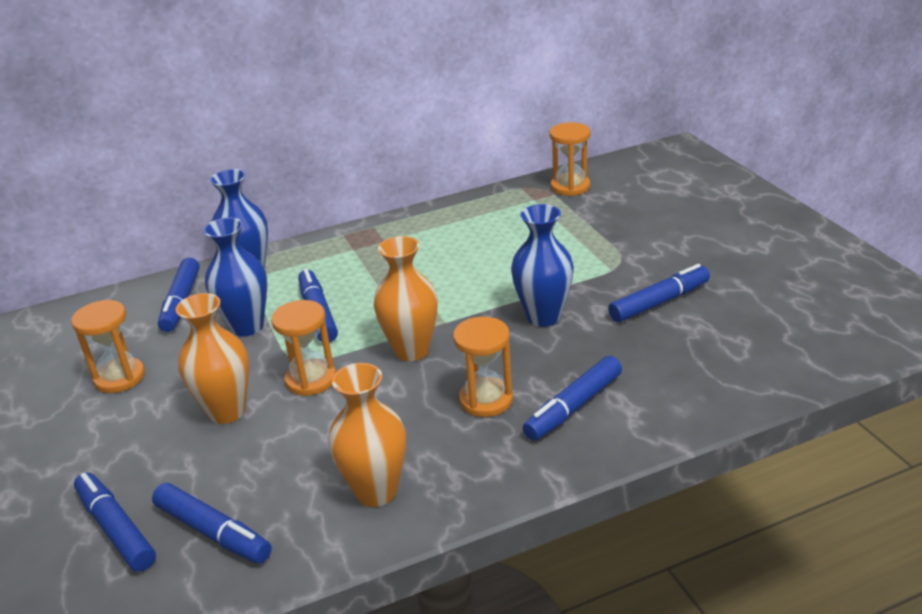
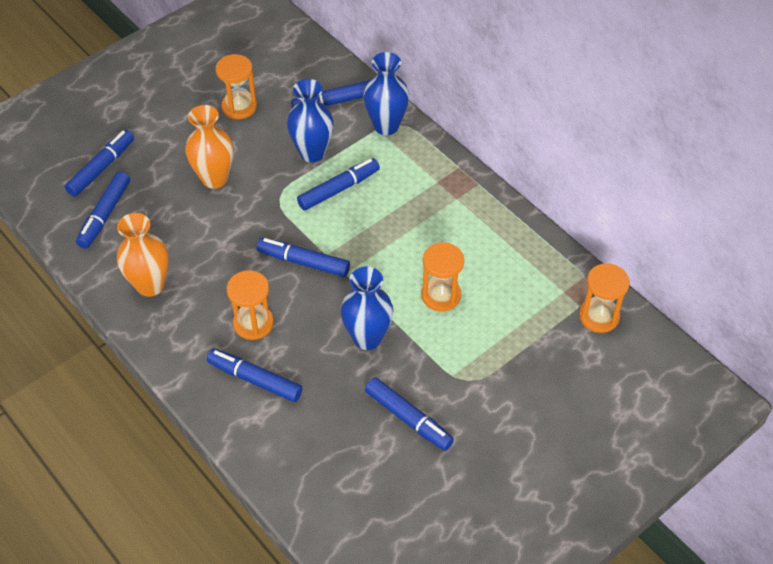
camera: 70 degrees right, 20 degrees up
orange hourglass [271,300,336,396] -> orange hourglass moved to [421,242,464,312]
orange vase [373,236,438,361] -> blue marker [257,238,350,277]

